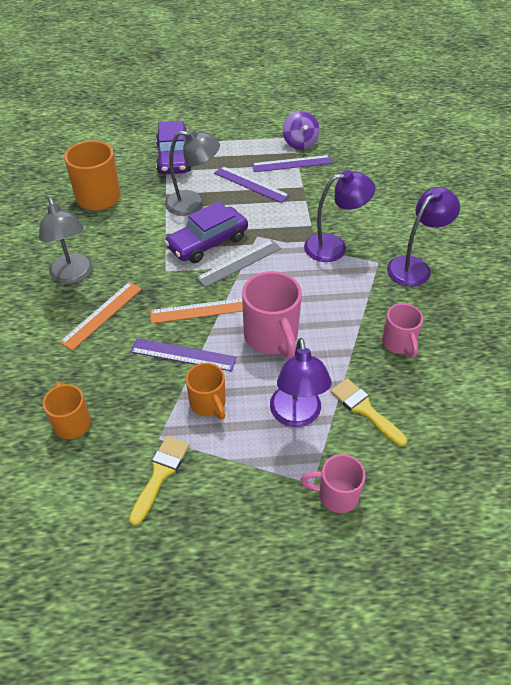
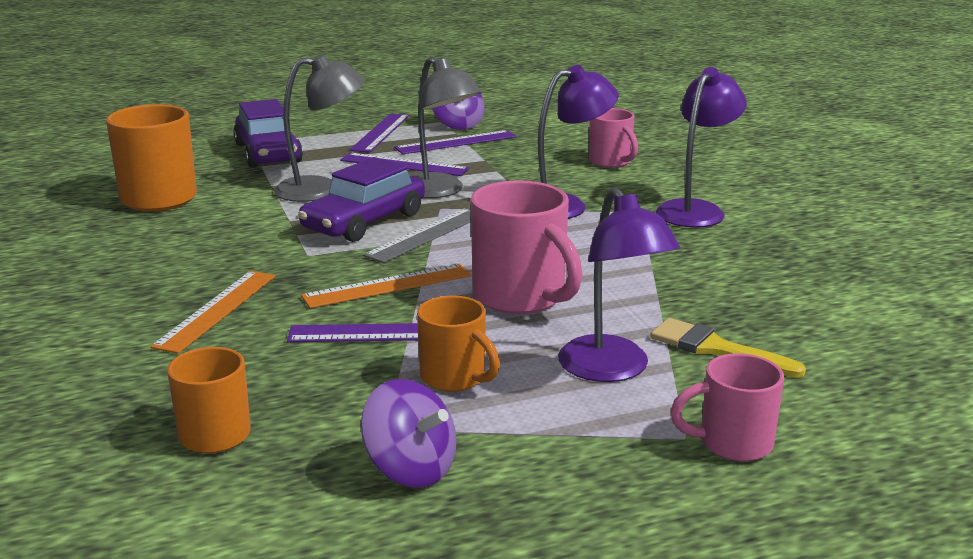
camera: 15 degrees left, 25 degrees down
grey lamp [39,198,93,284] -> grey lamp moved to [411,57,482,198]
yellow brush [129,436,189,526] -> purple spinning top [361,379,457,488]
pink mug [382,303,423,358] -> pink mug moved to [589,108,638,168]
none -> purple ruler [350,113,409,153]

